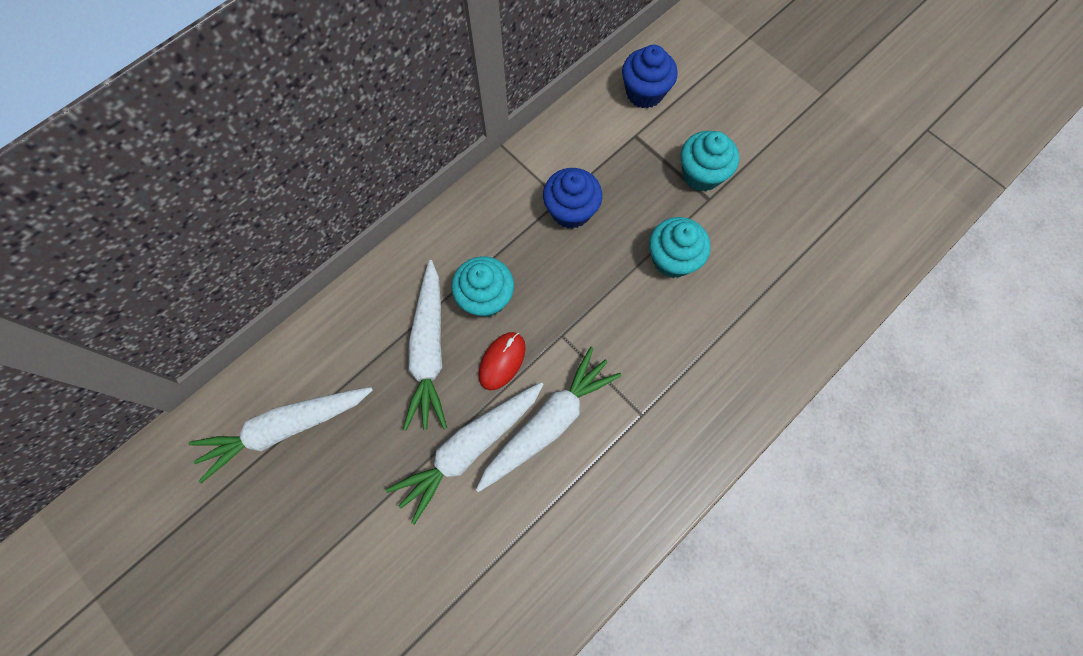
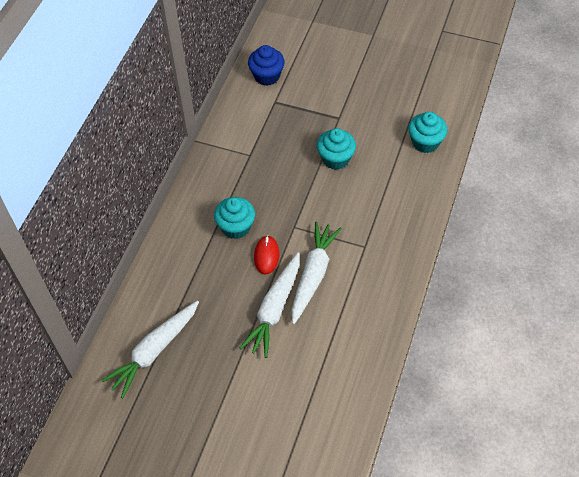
camera: 25 degrees left, 15 degrees down
white carrot [403,260,447,431] -> none
blue cupcake [543,168,602,229] -> none
turquoise cupcake [681,131,739,192] -> turquoise cupcake moved to [408,112,447,153]

